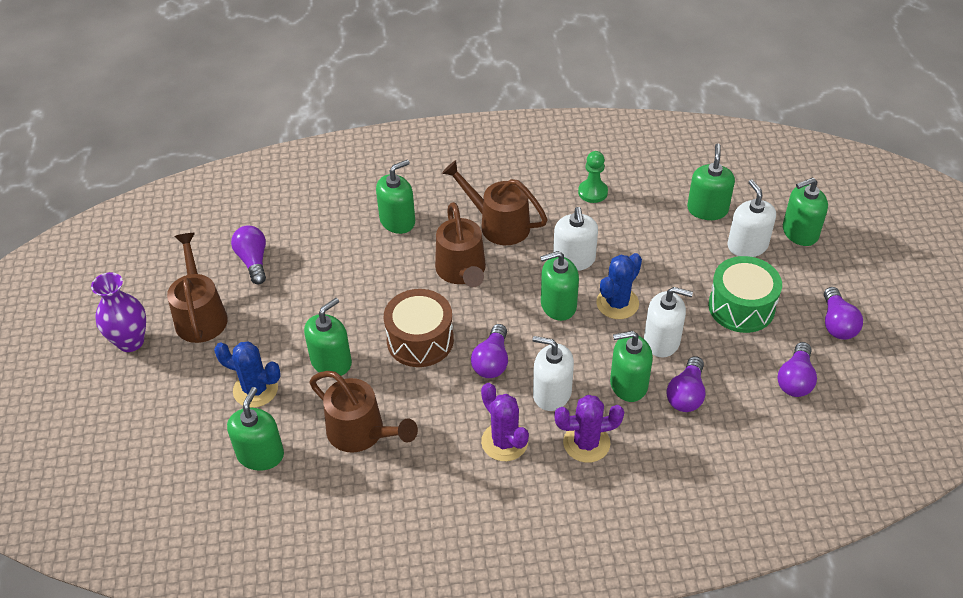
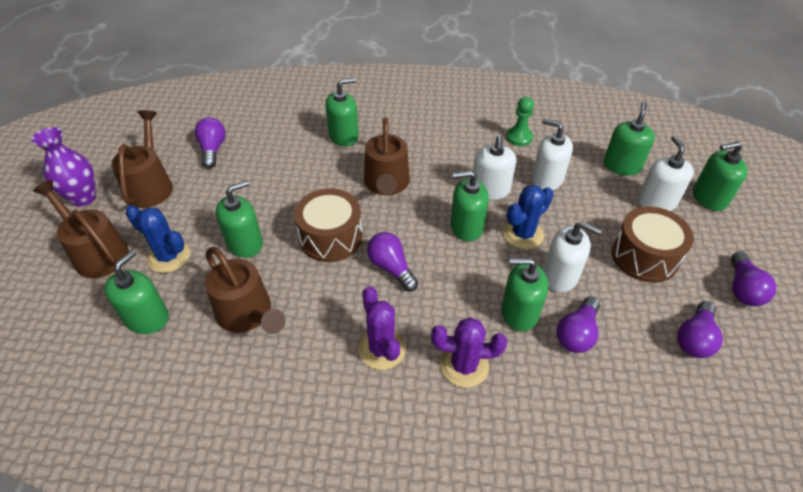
camera: 10 degrees right, 0 degrees up
brown watering can [442,160,548,245] -> brown watering can moved to [33,180,129,278]
purple light bulb [471,324,508,378] -> purple light bulb turned 120 degrees clockwise [367,232,418,291]
white soap dispenser [533,336,574,411] -> white soap dispenser moved to [532,119,573,190]
green drum [708,256,782,333] -> brown drum [612,207,694,283]

